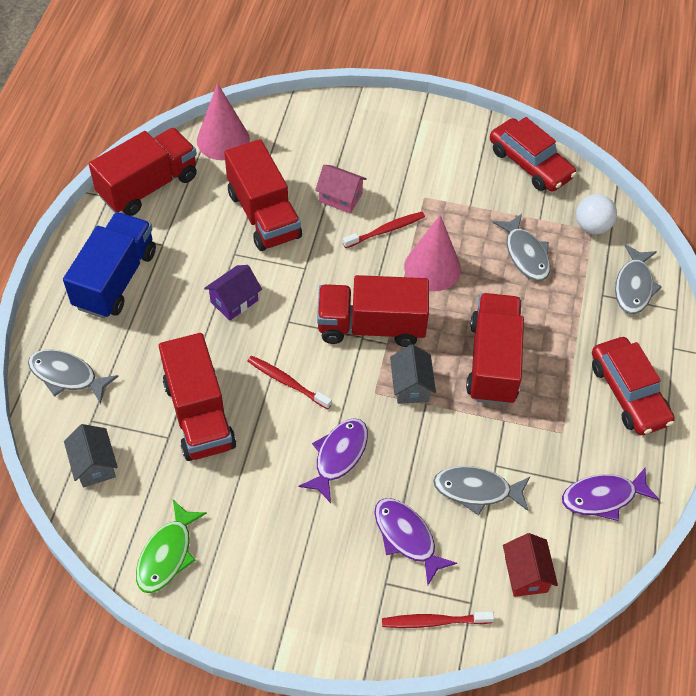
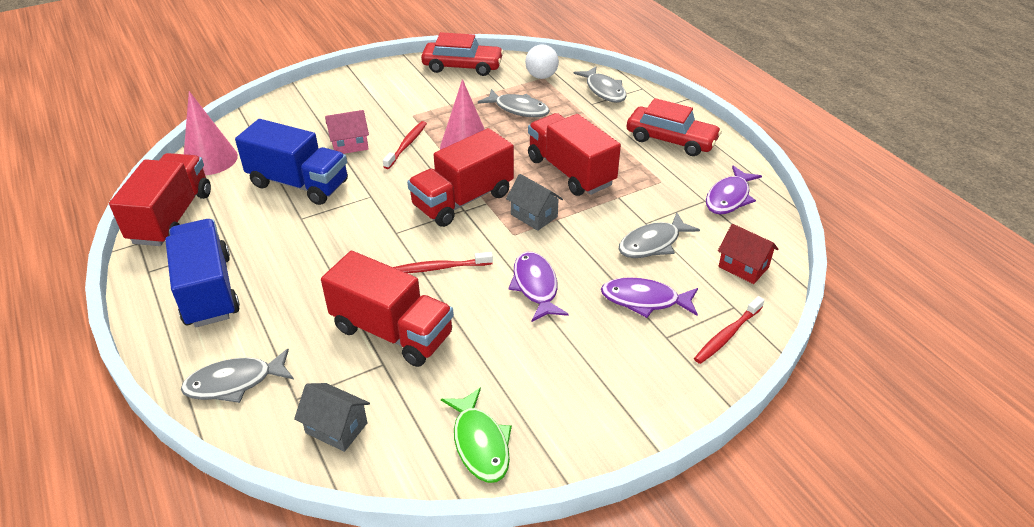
camera: 40 degrees left, 15 degrees down
purple house [204,265,262,321] -> none
red truck [224,139,302,251] -> blue truck [235,119,348,205]

